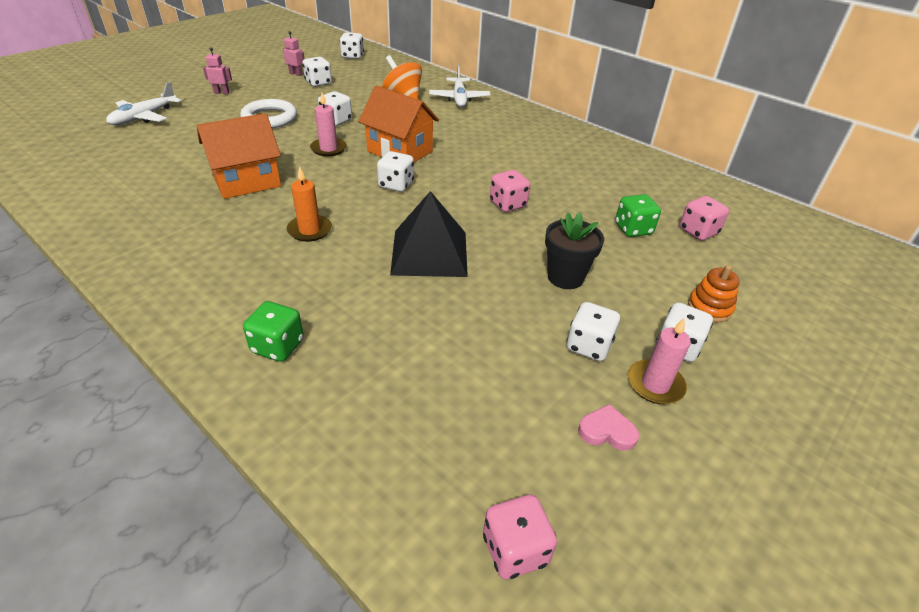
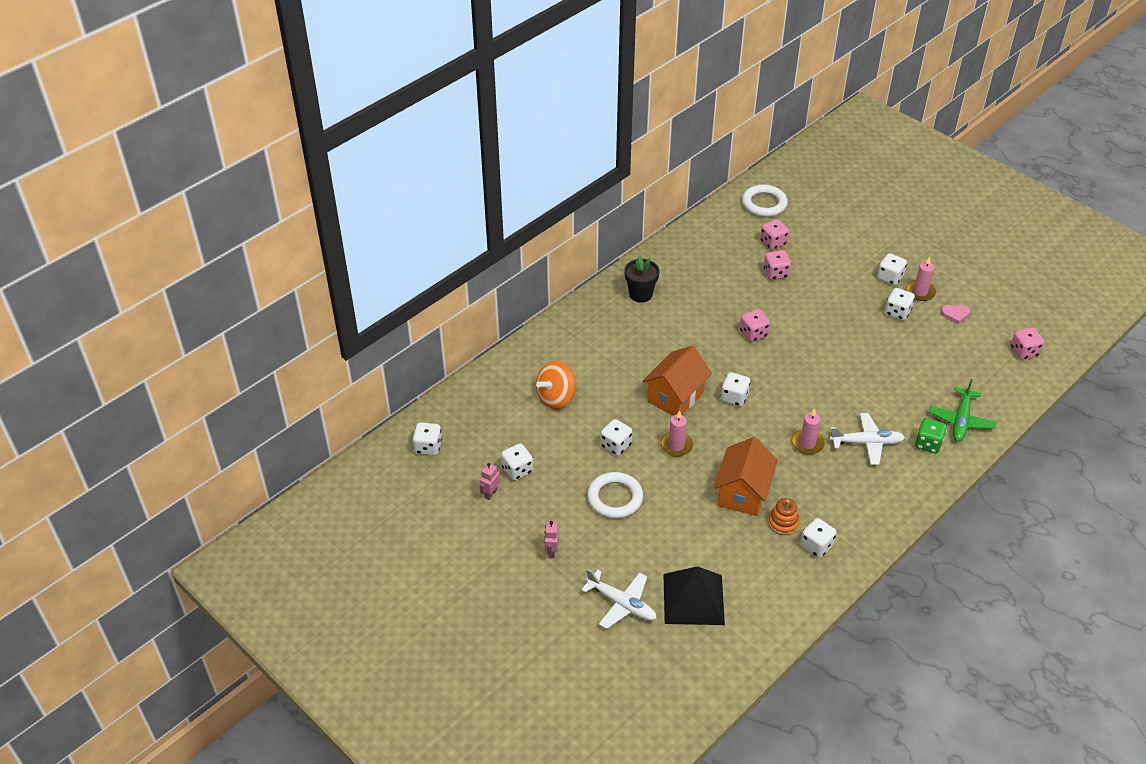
camera: 85 degrees left, 5 degrees up
orange house [196,113,281,199] -> orange house turned 45 degrees clockwise [714,437,778,516]
orange candle [287,166,332,242] -> pink candle [791,408,825,455]
black pyramid [390,191,468,277] -> black pyramid moved to [663,566,725,625]
white plane [429,65,491,107] -> white plane moved to [830,413,905,465]
black flower pot [545,212,604,289] -> black flower pot moved to [624,256,659,303]
pink heart [578,404,639,451] -> pink heart turned 105 degrees counterclockwise [941,305,970,324]
green dice [615,194,661,237] -> pink dice [763,250,791,280]
orange stacking toy [688,265,740,322] -> orange stacking toy moved to [768,498,800,535]
none -> white ring [742,185,788,217]
none -> white dice [800,518,837,558]
none -> green plane [929,379,997,442]

